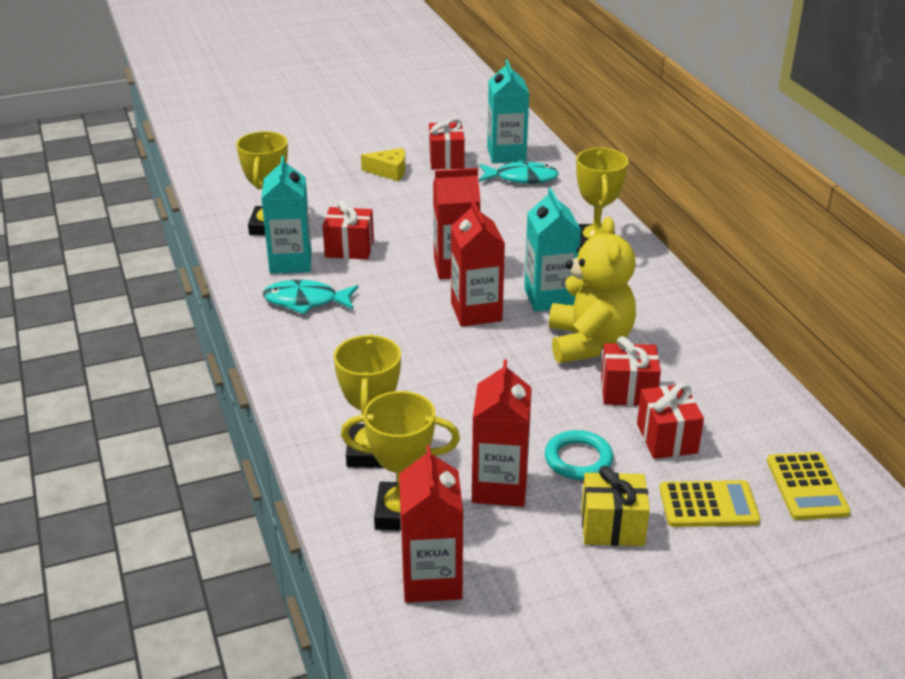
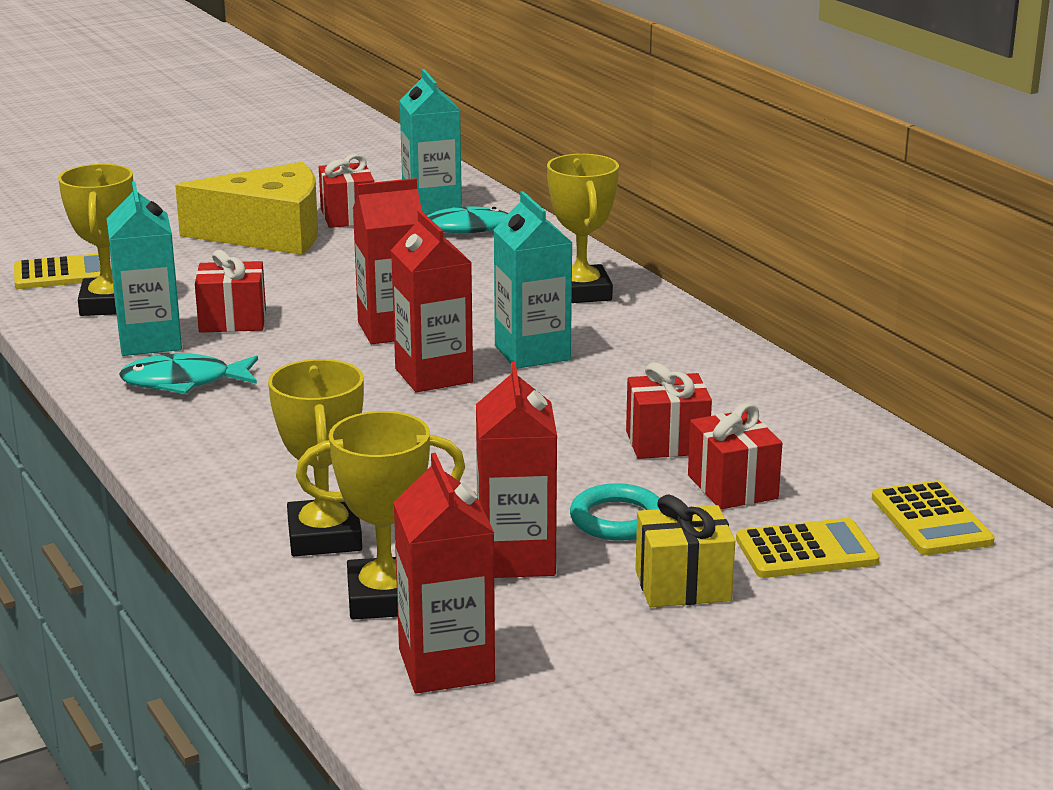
camera: 10 degrees left, 10 degrees down
yellow cheese [361,148,406,181] -> yellow cheese [175,162,318,255], size x2.16
yellow teddy bear [549,217,636,363] -> none
none -> yellow calculator [14,253,100,289]

